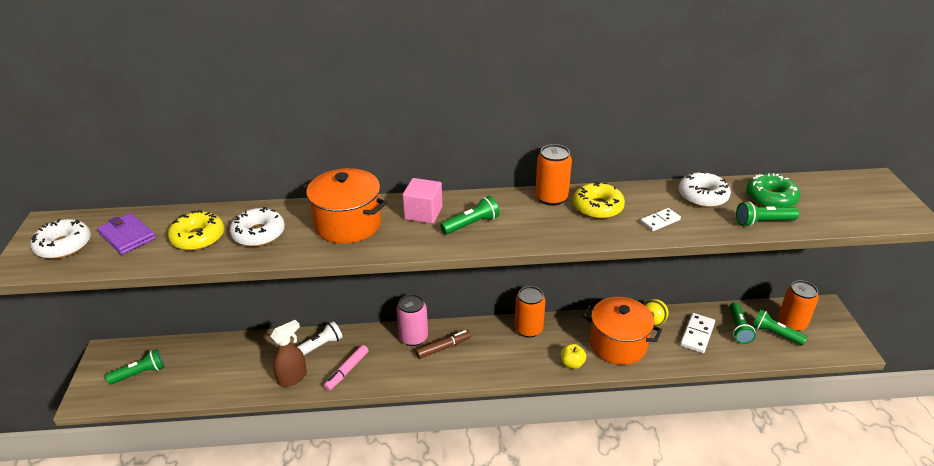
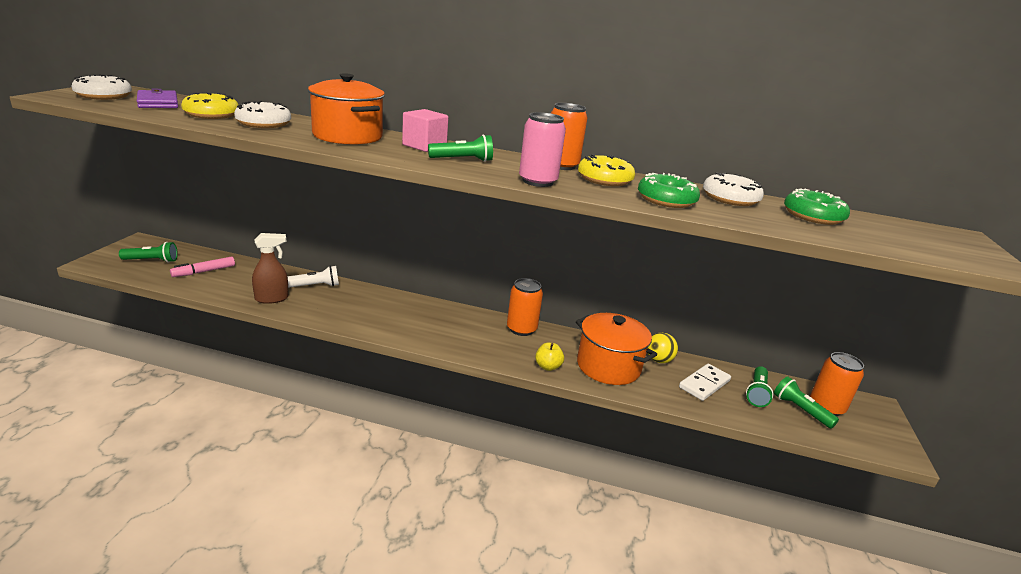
camera: 15 degrees right, 10 degrees down
pink marker [324,345,368,391] -> pink marker moved to [170,257,235,277]
pink can [397,294,428,346] -> pink can moved to [519,112,566,187]
brown marker [416,330,471,359] -> none
white domino [640,208,681,231] -> green donut [638,173,700,208]
green flashlight [736,201,800,227] -> none

